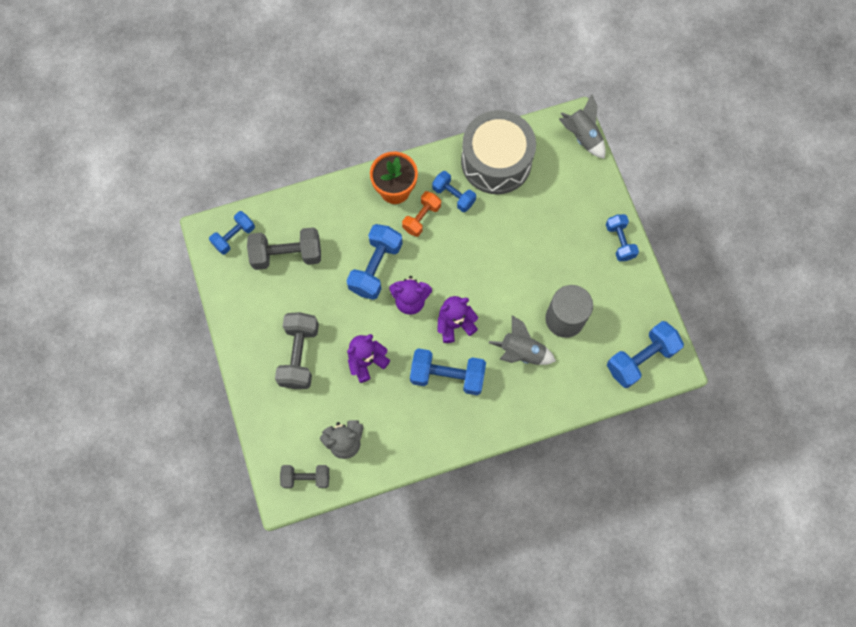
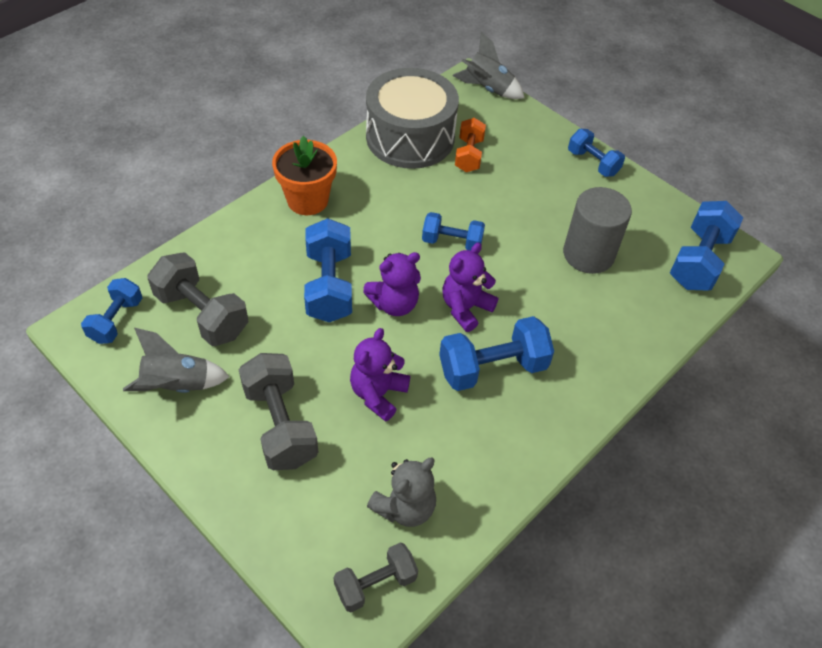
camera: 30 degrees left, 20 degrees down
grey dumbbell [247,227,321,270] -> grey dumbbell turned 75 degrees clockwise [147,252,248,346]
orange dumbbell [402,191,441,237] -> orange dumbbell moved to [455,118,486,172]
blue dumbbell [432,171,476,212] -> blue dumbbell moved to [422,212,485,250]
grey rocket [489,316,556,365] -> grey rocket moved to [123,328,230,393]

